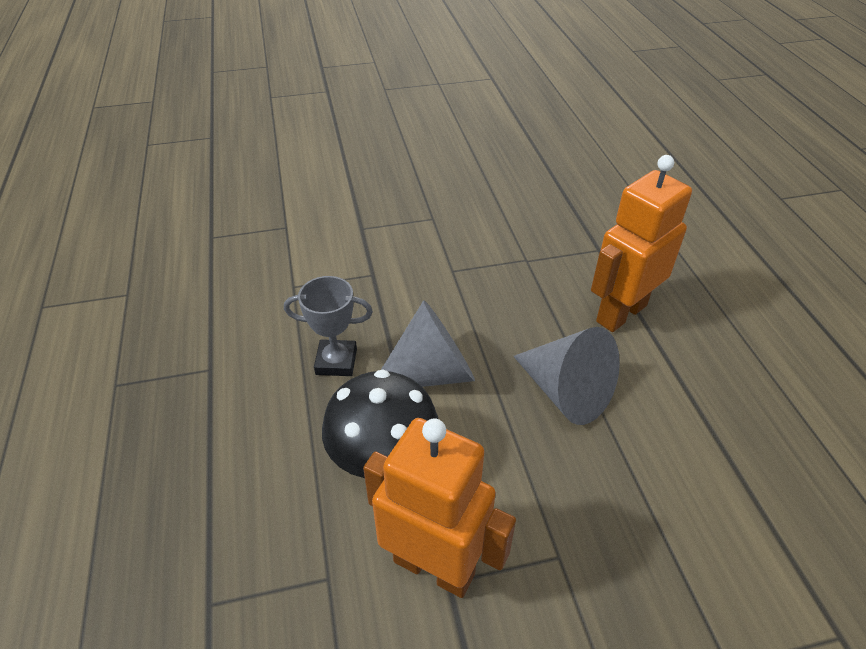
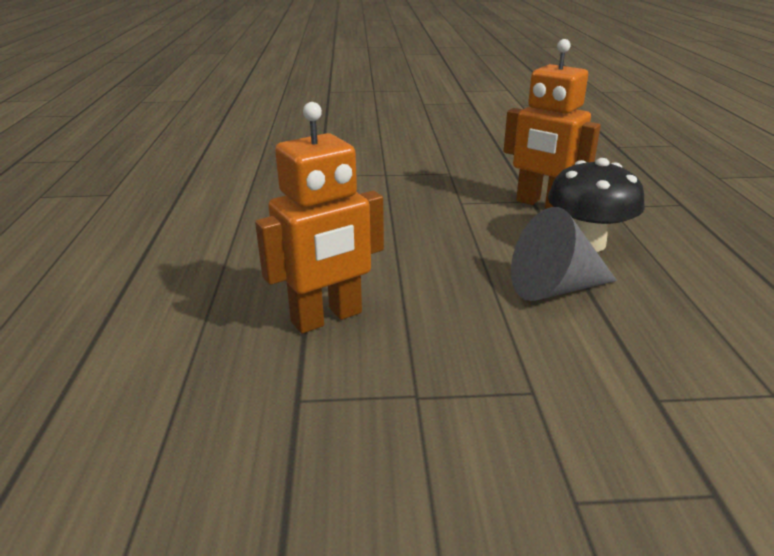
camera: 170 degrees left, 15 degrees down
grey trophy [284,276,373,376] -> none
grey cone [513,327,620,425] -> none

